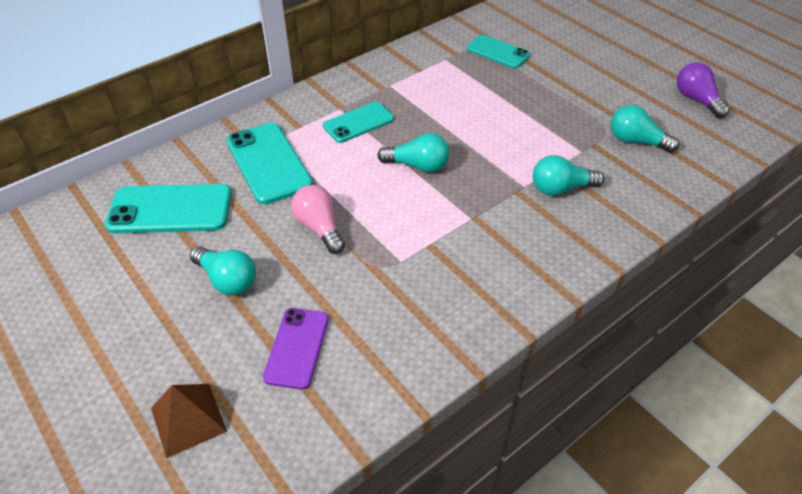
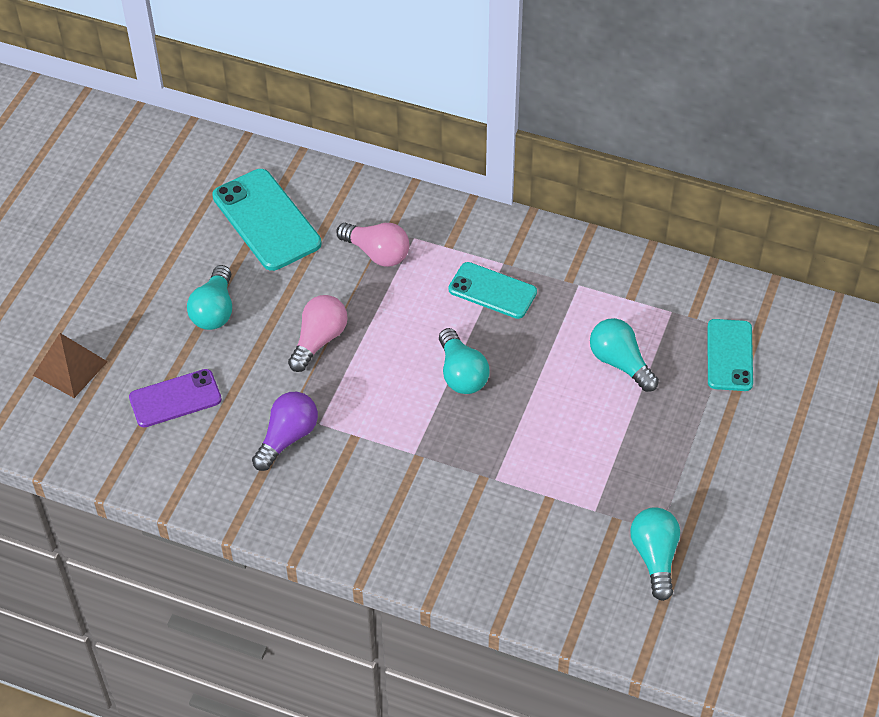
camera: 60 degrees right, 5 degrees up
turquoise phone [226,123,313,205] -> pink light bulb [336,223,409,267]
turquoise light bulb [533,155,604,196] -> turquoise light bulb moved to [590,318,659,392]
purple light bulb [677,62,730,118] -> purple light bulb moved to [252,392,318,471]

